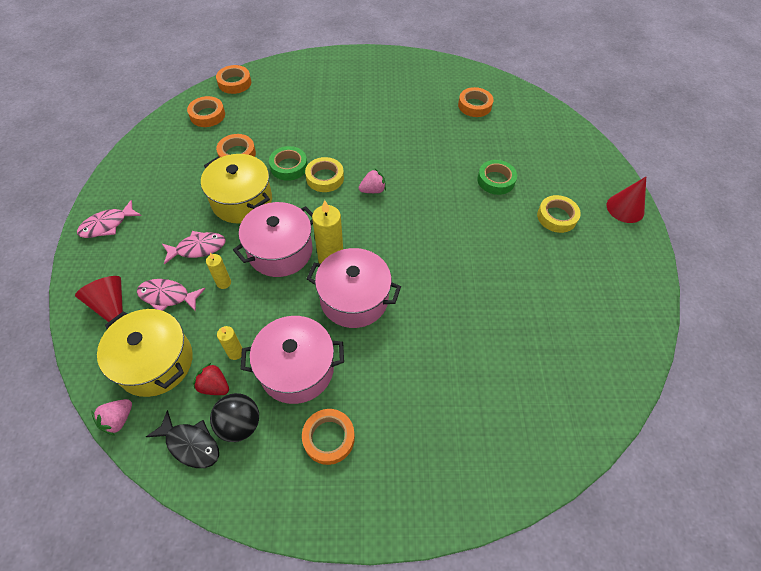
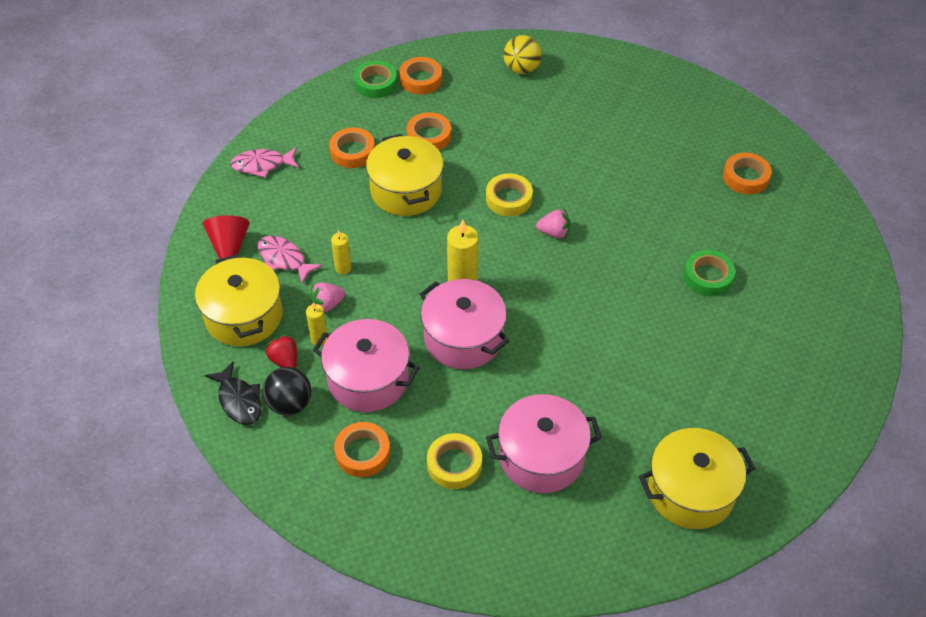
camera: 30 degrees right, 5 degrees down
pink strawberry [91,399,132,436] -> pink strawberry moved to [310,282,345,312]
pink fish [162,231,226,265] -> none
orange tape [216,65,251,94] -> orange tape moved to [329,127,375,168]
pink pot [233,202,313,277] -> pink pot moved to [486,394,602,493]
green tape [269,146,308,181] -> green tape moved to [354,61,397,98]
yellow tape [537,195,581,233] -> yellow tape moved to [427,433,482,489]
red cone [607,177,646,223] -> none
none -> yellow ball [503,35,542,74]
none -> yellow pot [639,428,756,529]

